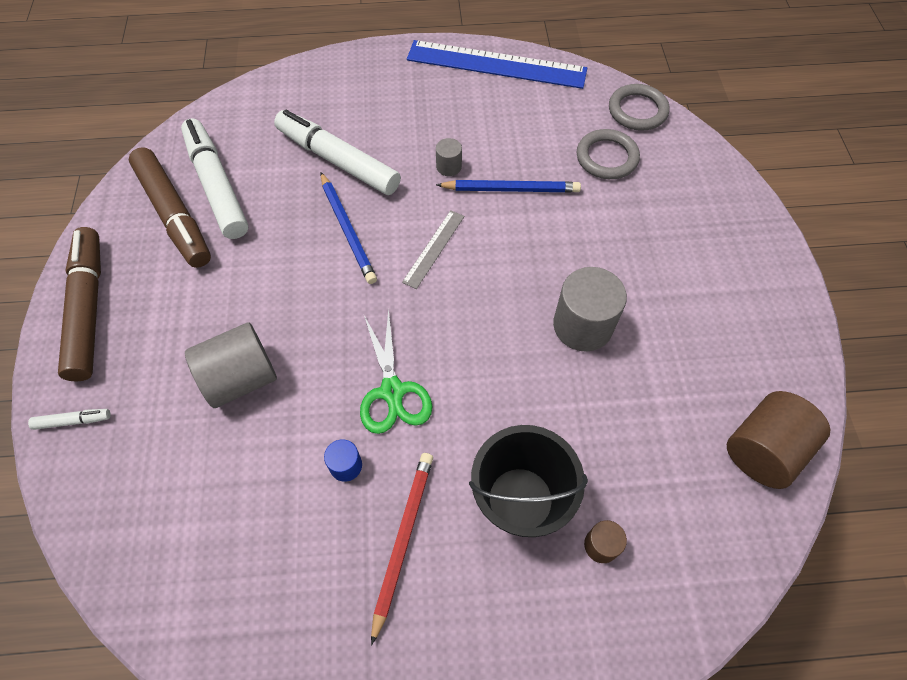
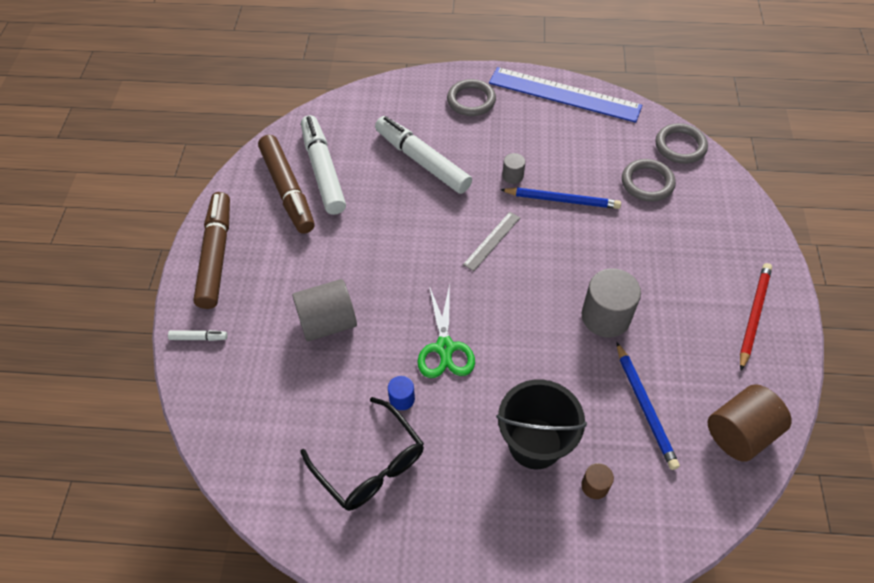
camera: 10 degrees right, 5 degrees down
blue pencil [321,172,377,284] -> blue pencil moved to [616,342,680,470]
red pencil [371,453,433,646] -> red pencil moved to [740,263,772,371]
none -> black glasses [300,397,424,511]
none -> grey ring [447,79,496,116]

